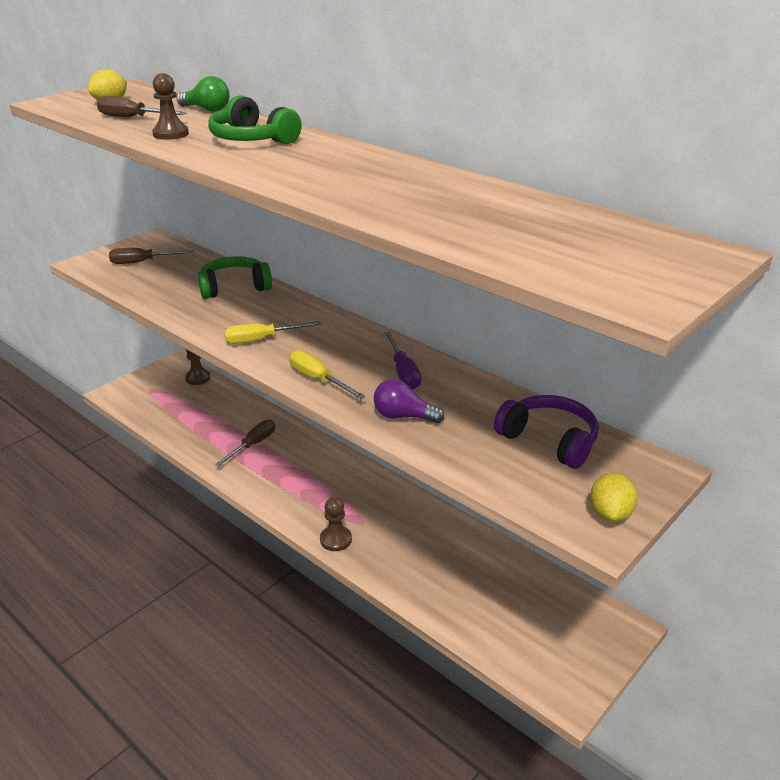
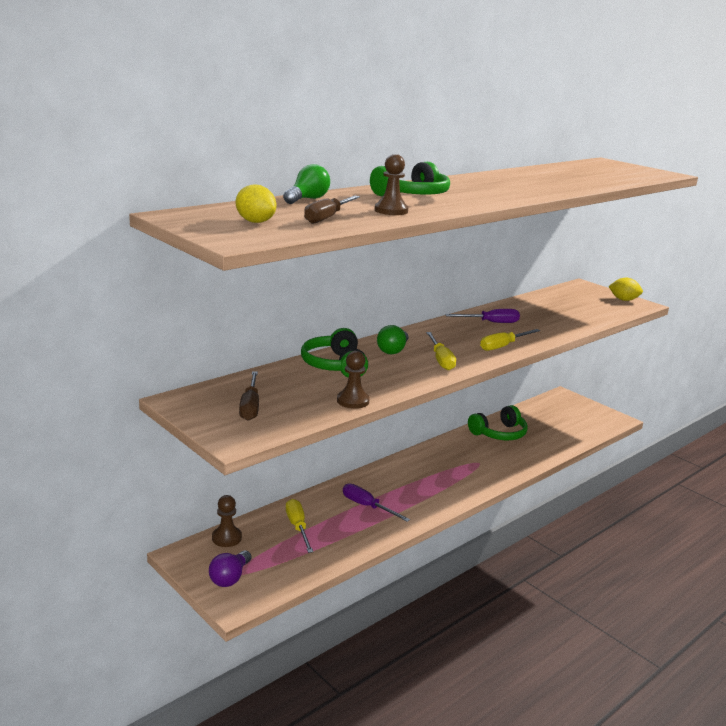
camera: 85 degrees left, 10 degrees down
brown screwdriver [215,420,275,467] -> purple screwdriver [343,483,410,522]
brown pawn [320,497,352,551] -> brown pawn moved to [337,351,370,409]
purple light bulb [374,379,444,424] -> purple light bulb moved to [209,550,251,587]
purple headphones [494,395,599,469] -> none
none -> yellow screwdriver [286,499,313,553]
none -> green light bulb [377,325,408,354]
none -> green headphones [468,405,528,440]

